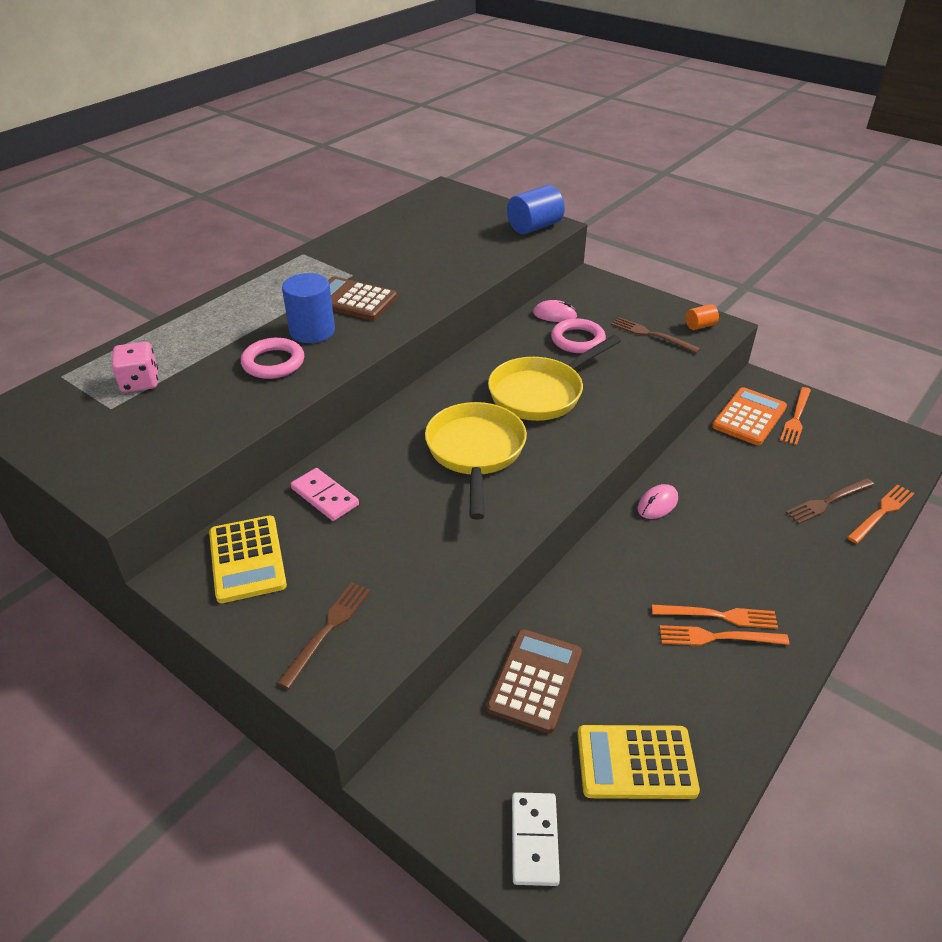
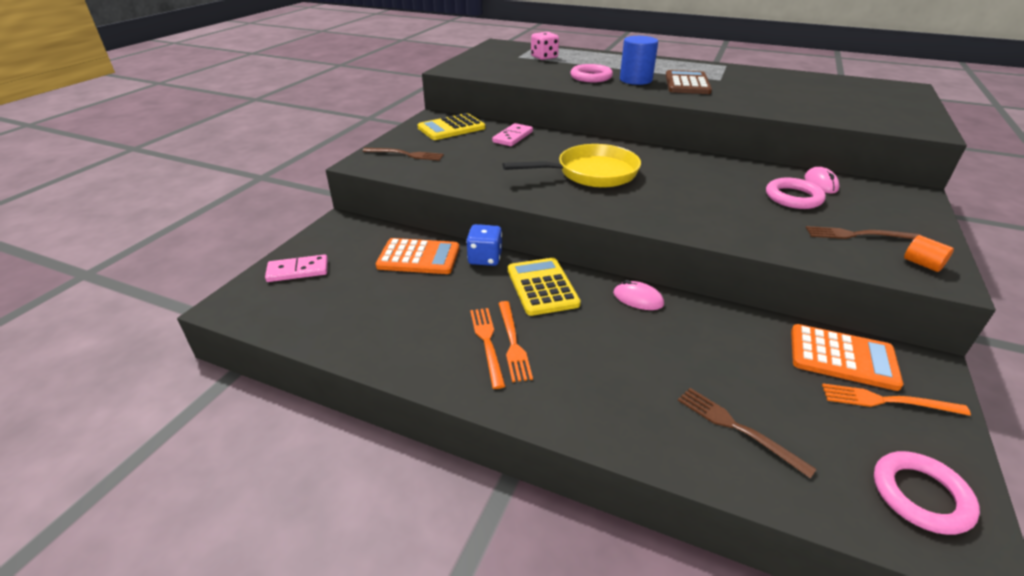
camera: 75 degrees right, 5 degrees down
brown calculator [487,629,582,734] -> orange calculator [376,238,460,274]
yellow pan [488,335,621,421] -> none
blue cylinder [507,185,565,234] -> none
white domino [512,792,560,886] -> pink domino [265,254,328,282]
yellow calculator [578,725,700,799] -> yellow calculator moved to [508,258,581,316]
brown fork [611,317,701,353] -> brown fork turned 105 degrees counterclockwise [806,226,920,239]
orange fork [847,484,914,544] -> none
none -> blue dice [466,224,502,266]
none -> pink ring [874,451,980,535]

